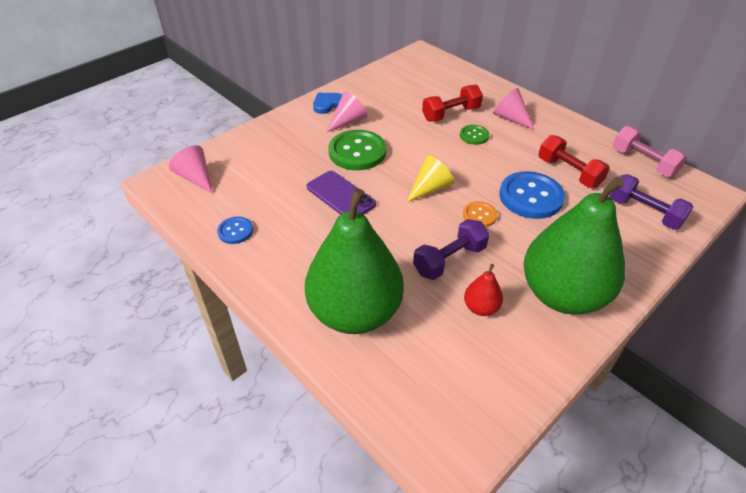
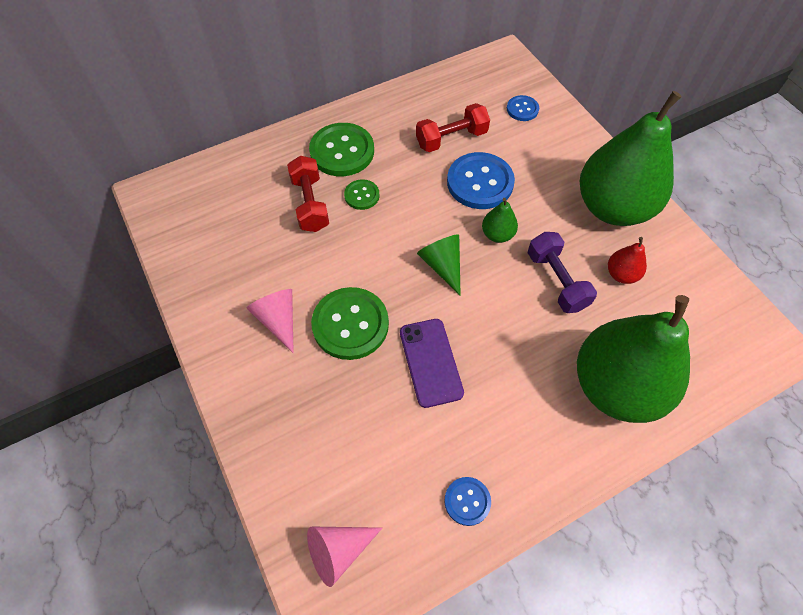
camera: 75 degrees left, 15 degrees up
purple phone [307,171,376,215] -> purple phone turned 75 degrees counterclockwise [400,319,464,408]
blue heart [313,93,343,114] -> none
yellow cone [407,155,454,202] -> green cone [417,234,461,296]
orange button [463,201,498,227] -> green pear [482,198,518,243]
pink cone [493,88,535,130] -> green button [309,123,374,176]
purple dumbbell [609,174,693,230] -> blue button [507,95,539,121]
pink dumbbell [613,126,687,177] -> none

